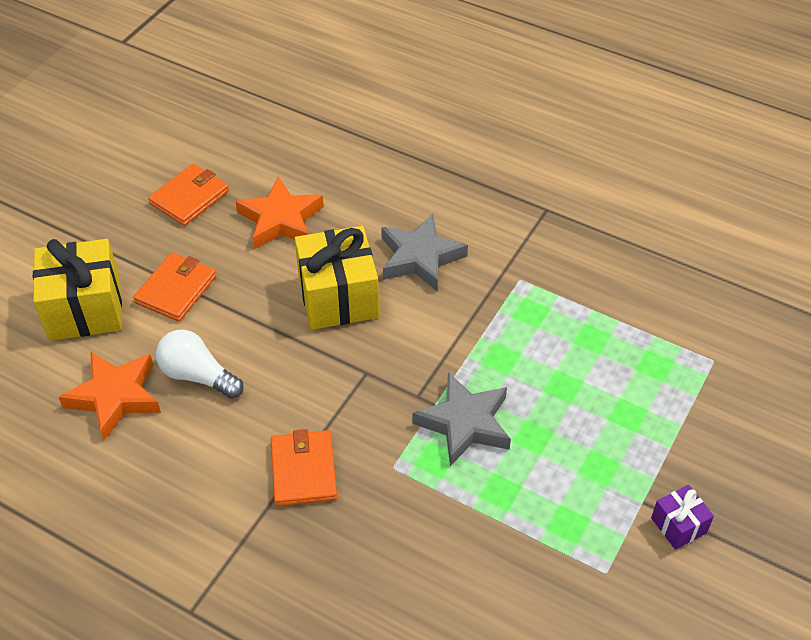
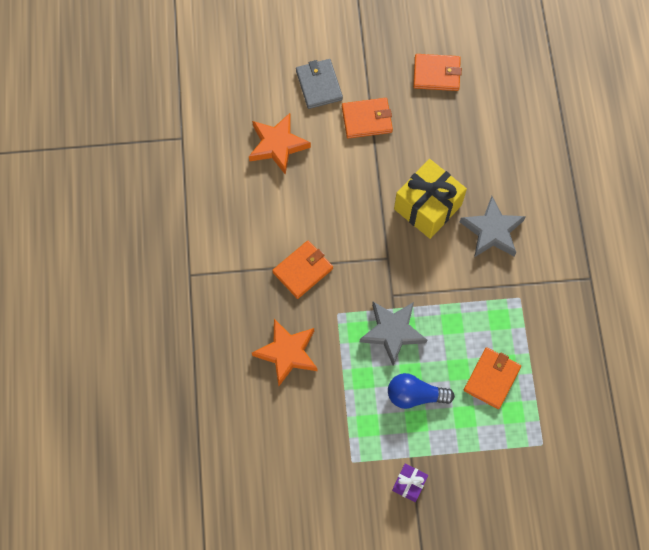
camera: 55 degrees right, 20 degrees up
yellow gift [33,239,122,341] -> grey wallet [296,59,343,109]
white light bulb [156,330,244,399] -> none
orange star [235,176,324,249] -> orange star moved to [252,319,317,386]
none -> blue light bulb [388,373,455,409]
none -> orange wallet [464,347,521,409]

